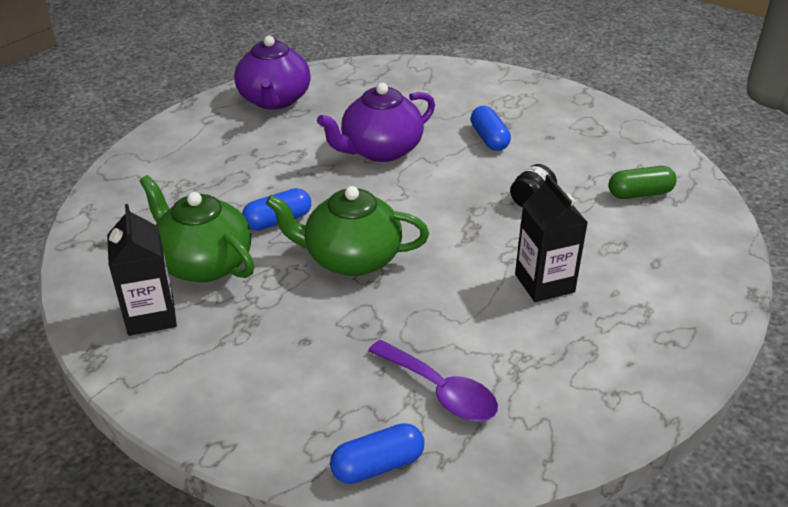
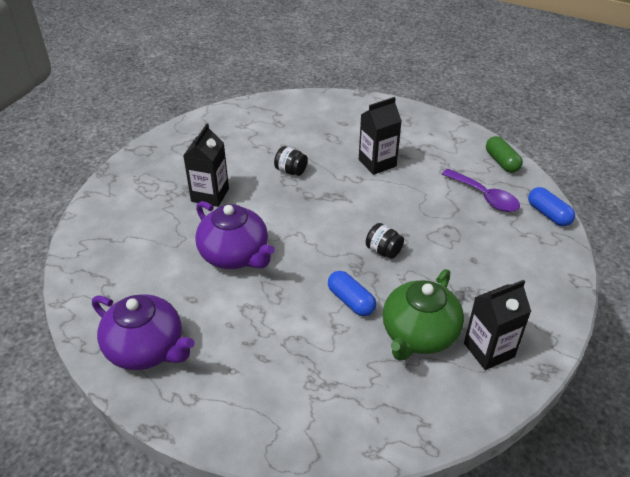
camera: 100 degrees left, 5 degrees up
purple teapot [234,36,311,110] -> purple teapot turned 45 degrees clockwise [92,294,195,370]
green teapot [266,186,429,276] -> black jar [366,223,404,259]
purple spoon [368,340,498,421] -> purple spoon turned 105 degrees clockwise [442,169,520,212]
blue capsule [471,106,511,151] -> black carton [183,123,229,207]
green capsule [609,166,677,199] -> green capsule moved to [486,136,523,173]

